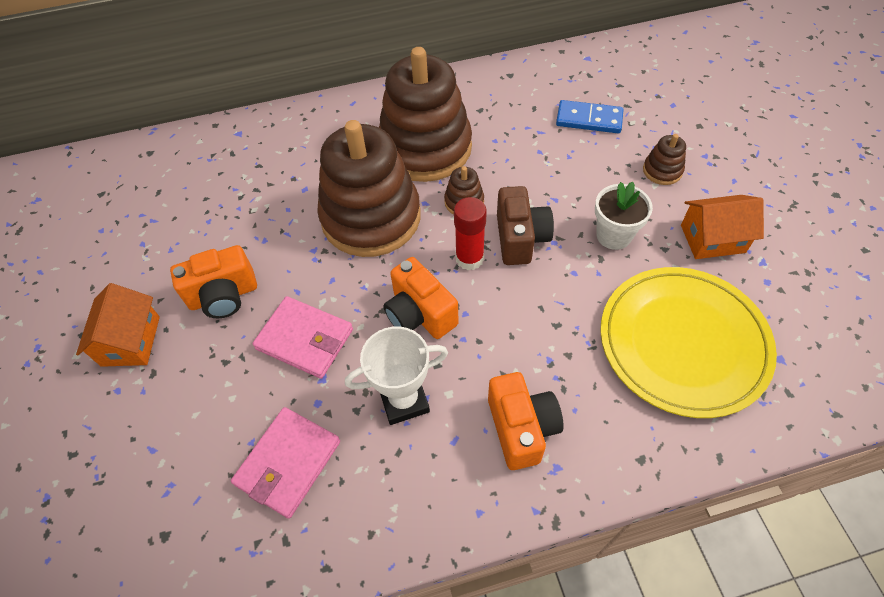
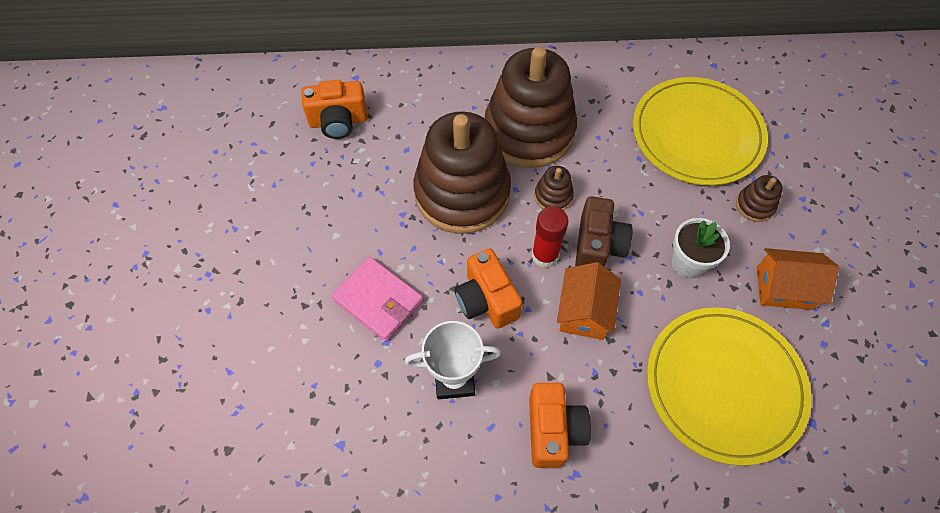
camera: 10 degrees right, 5 degrees up
orange house [76,283,160,367] -> orange house moved to [557,262,621,340]
orange camera [170,245,257,318] -> orange camera moved to [301,80,367,139]
pink wallet [231,407,340,519] -> none
blue domino [556,100,624,133] -> yellow plate [633,77,768,185]

